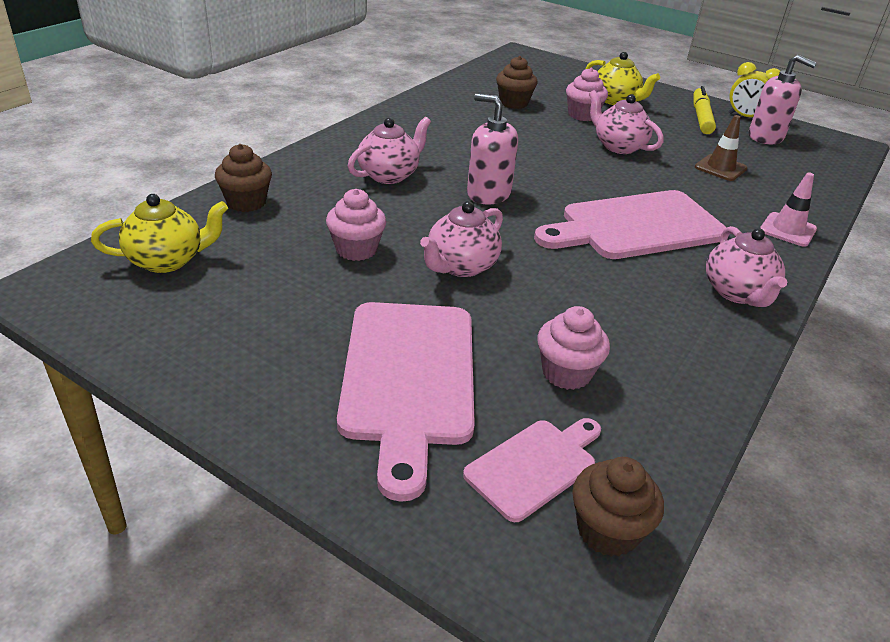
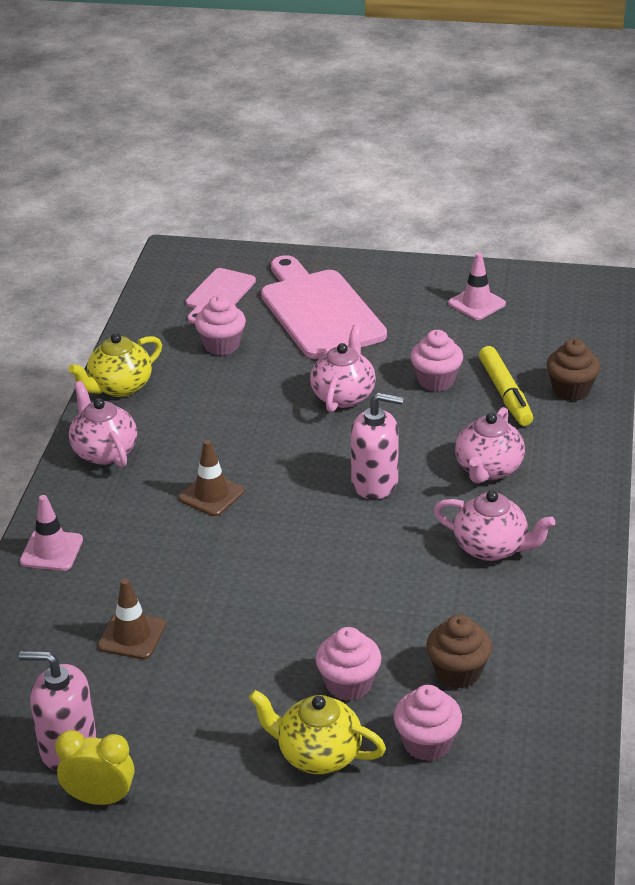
camera: 160 degrees right, 0 degrees up
yellow teapot [91,194,228,273] -> yellow teapot moved to [68,333,162,397]
pink cutting board [534,190,726,259] -> brown traffic cone [178,440,245,516]
brown cupcake [572,457,664,557] -> none
pink teapot [589,90,664,154] -> pink teapot moved to [434,490,555,561]
yellow marker [693,86,716,134] -> yellow marker moved to [479,346,533,426]
none -> pink cupcake [394,685,462,761]
none -> pink traffic cone [448,252,506,320]

